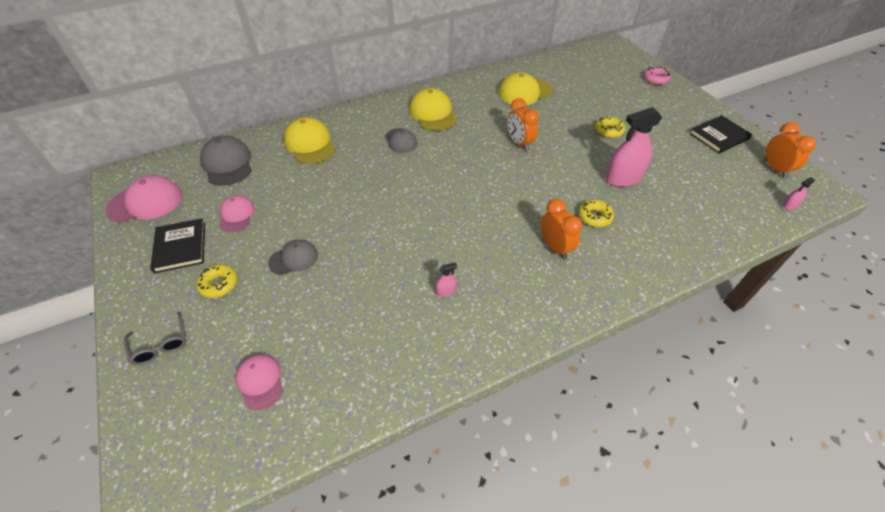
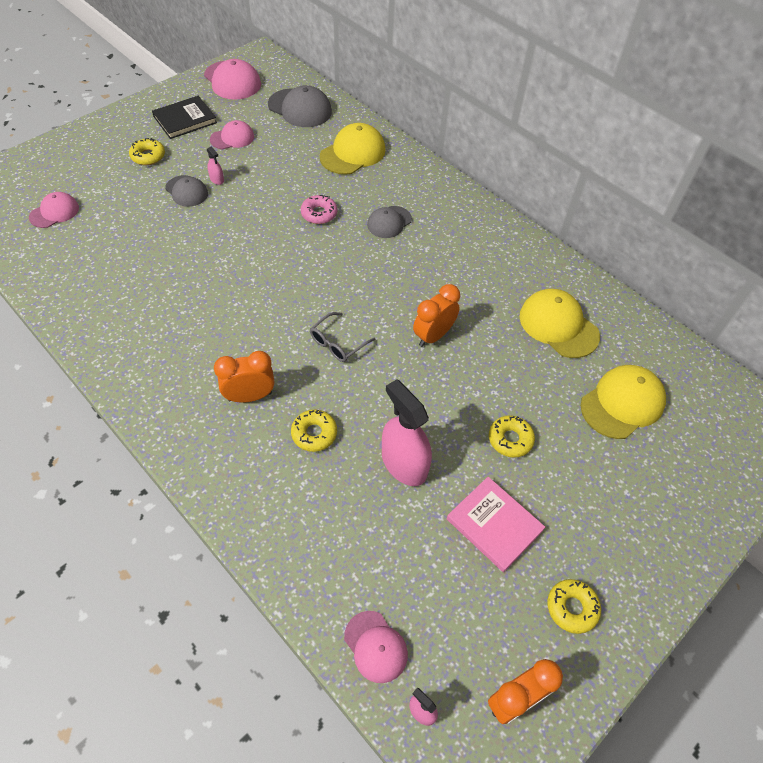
camera: 70 degrees right, 5 degrees up
grey glasses [124,312,186,365] -> grey glasses moved to [310,312,376,362]
grey cap [200,136,252,186] -> grey cap turned 75 degrees clockwise [268,85,332,127]
yellow cap [409,88,457,131] -> yellow cap moved to [581,365,666,439]
pink spray bottle [436,262,457,297] -> pink spray bottle moved to [207,146,224,185]
orange clock [541,199,583,259] -> orange clock turned 150 degrees counterclockwise [214,351,274,403]
pink donut [644,67,671,85] -> pink donut moved to [301,195,337,224]
black book [689,115,752,154] -> yellow donut [547,579,601,634]
none -> pink cap [344,611,408,683]
none -> pink book [447,477,545,572]

